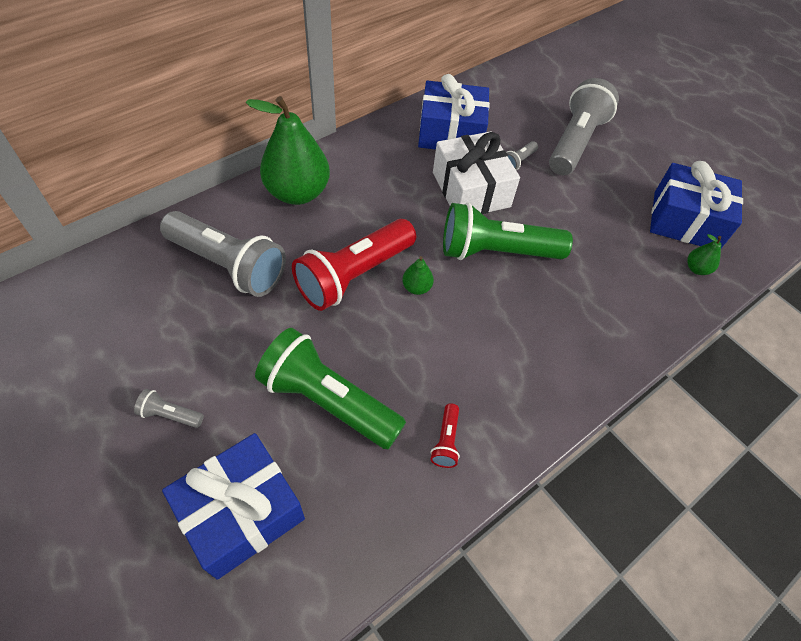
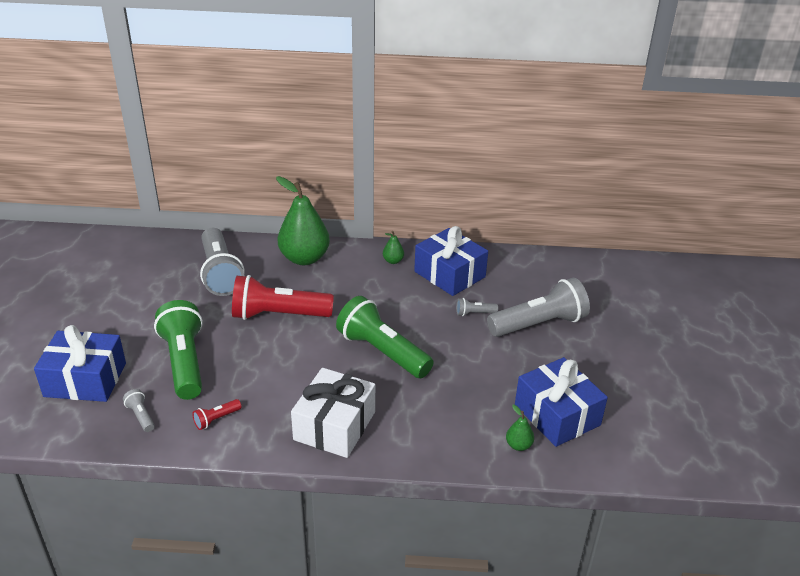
camera: 45 degrees right, 20 degrees down
grey flashlight [134,389,204,428] -> grey flashlight moved to [123,389,155,432]
green pear [402,256,434,295] -> green pear moved to [383,231,404,264]
white gift [433,131,520,214] -> white gift moved to [291,368,375,458]

